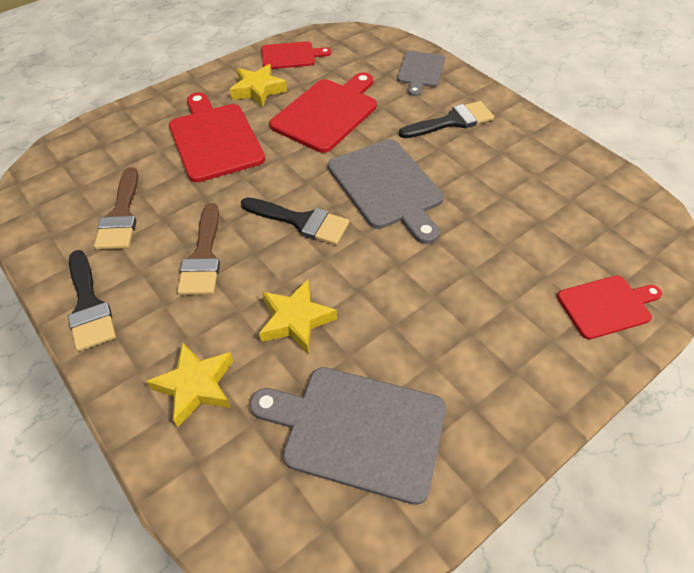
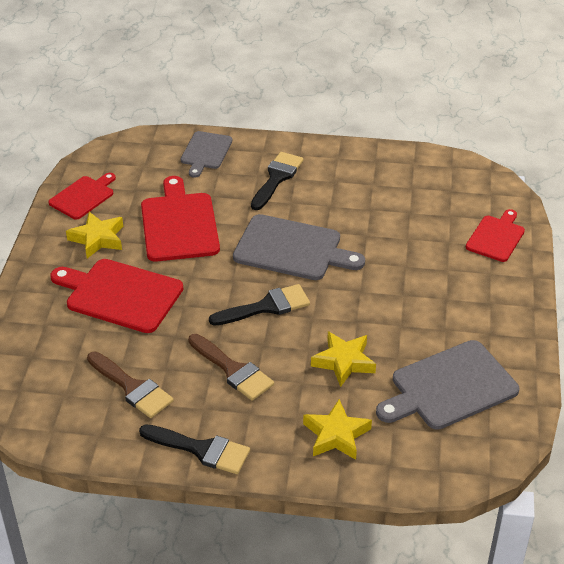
camera: 45 degrees left, 10 degrees down
grey cutting board [397,51,445,96] -> grey cutting board turned 45 degrees clockwise [181,131,232,178]

